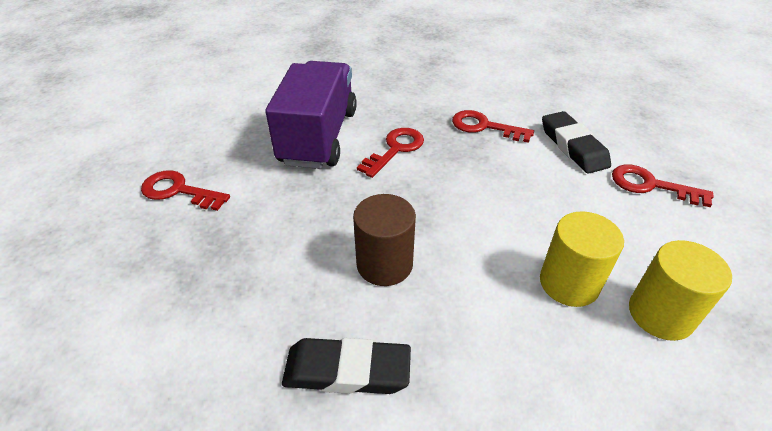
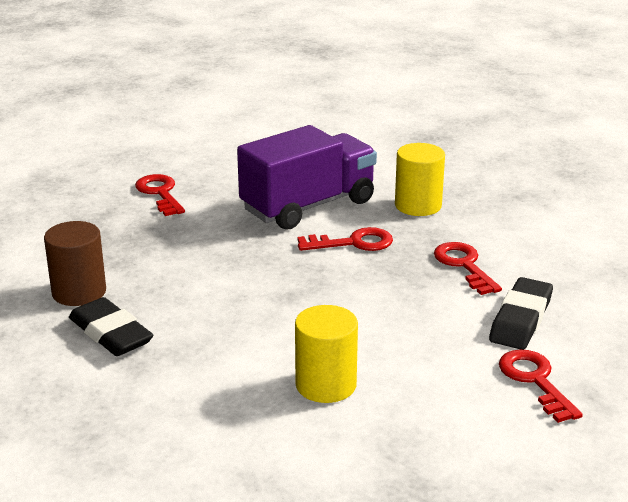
camera: 45 degrees right, 15 degrees down
brown cylinder [353,194,416,286] -> brown cylinder moved to [44,221,106,306]
yellow cylinder [629,240,732,341] -> yellow cylinder moved to [395,143,445,216]

